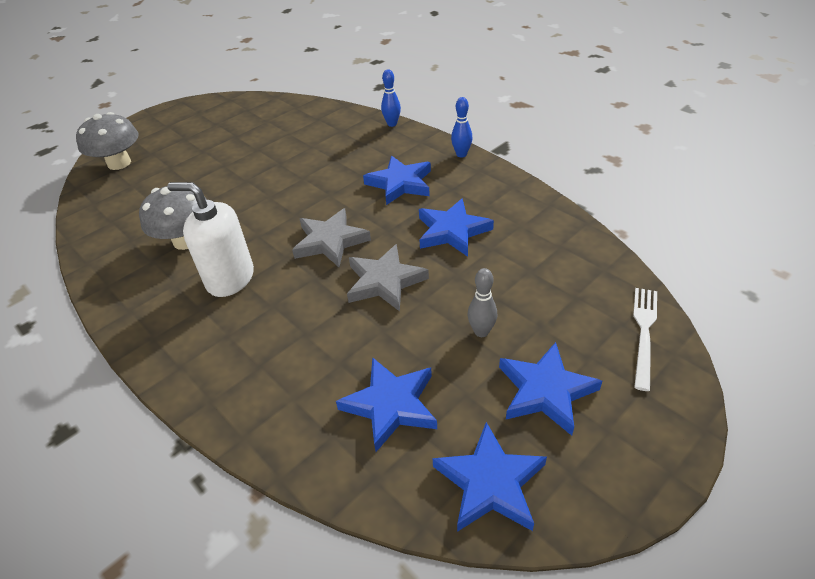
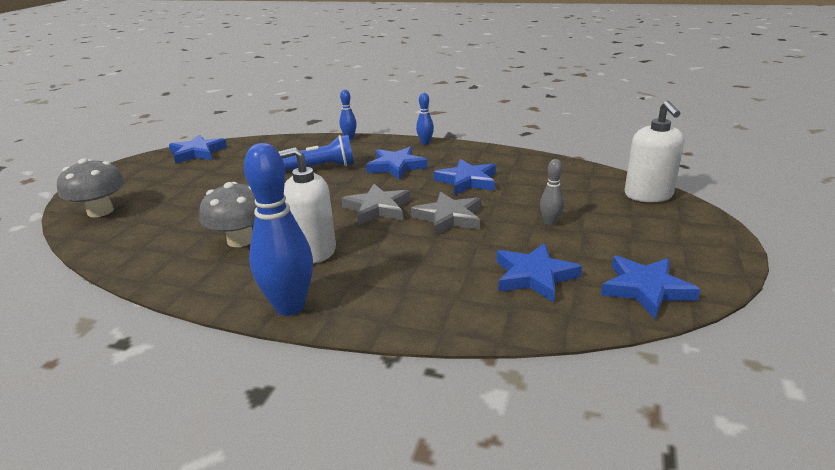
camera: 30 degrees left, 15 degrees down
blue star [499,342,602,436] -> blue star moved to [169,134,227,164]
white fork [633,288,657,391] -> white soap dispenser [625,101,684,202]
none -> blue bowling pin [244,143,313,316]
none -> blue flashlight [283,135,354,171]

